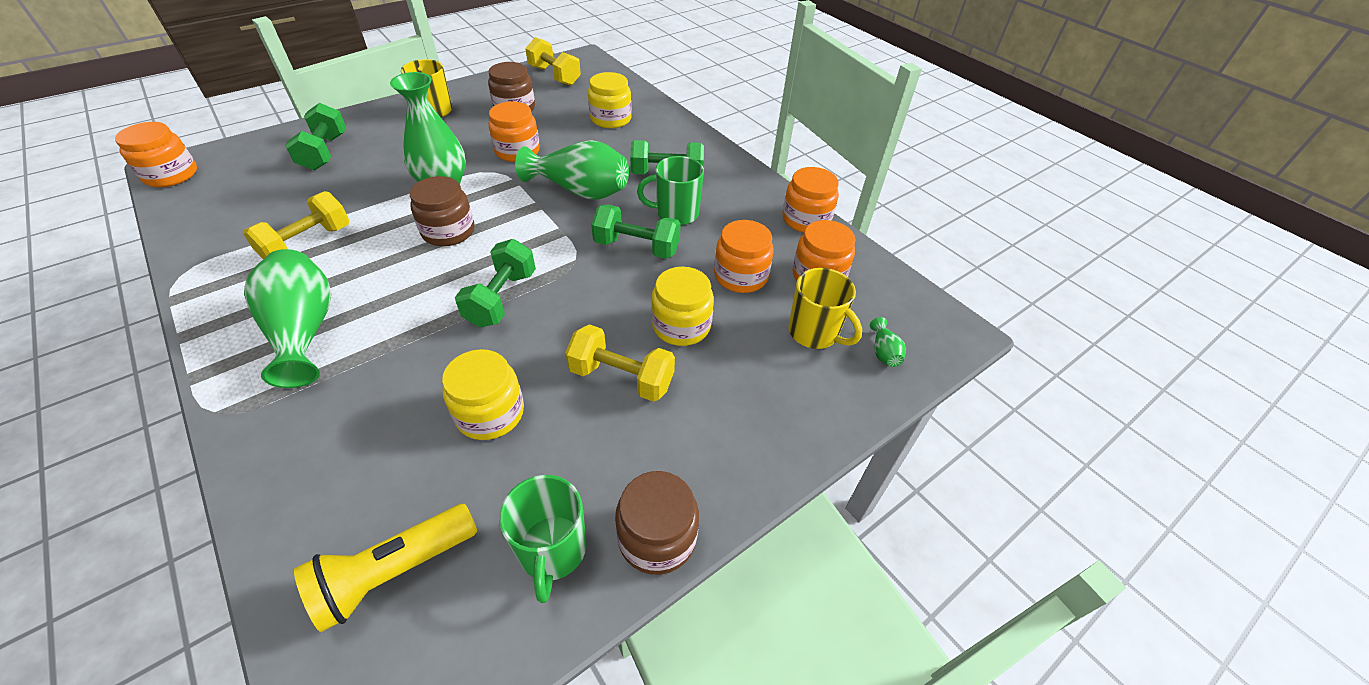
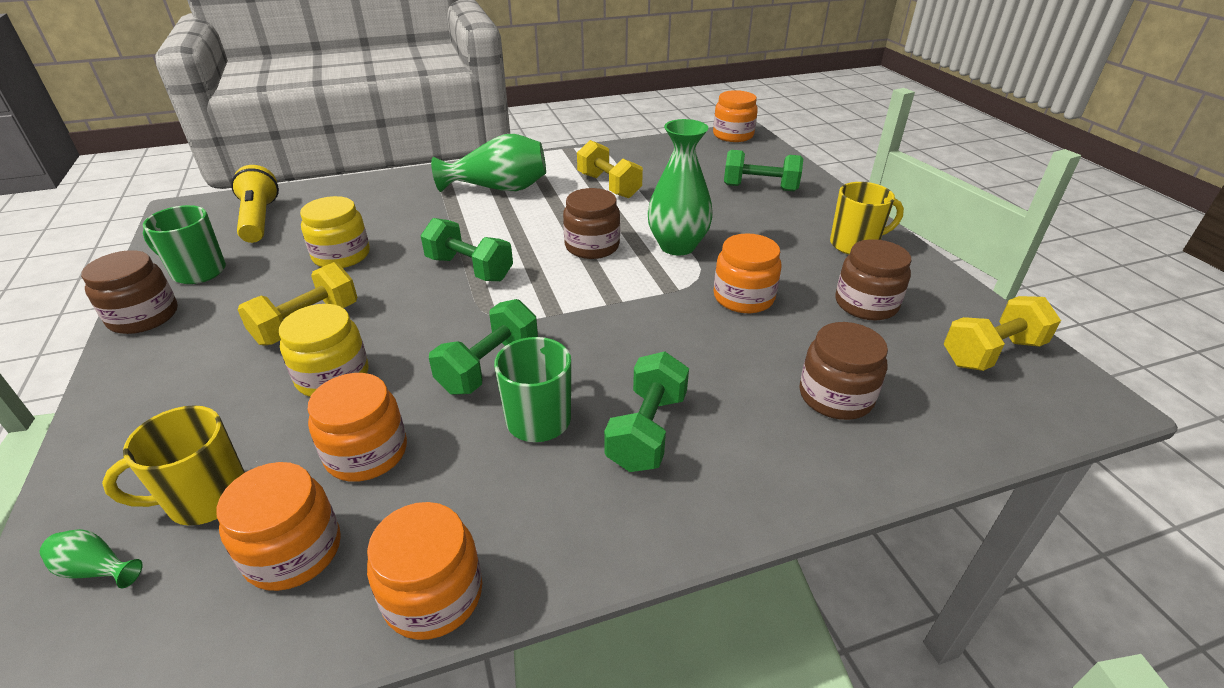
camera: 110 degrees right, 10 degrees down
green vase [515,140,629,200] -> none
yellow jar [588,72,632,128] -> brown jar [800,322,888,420]

